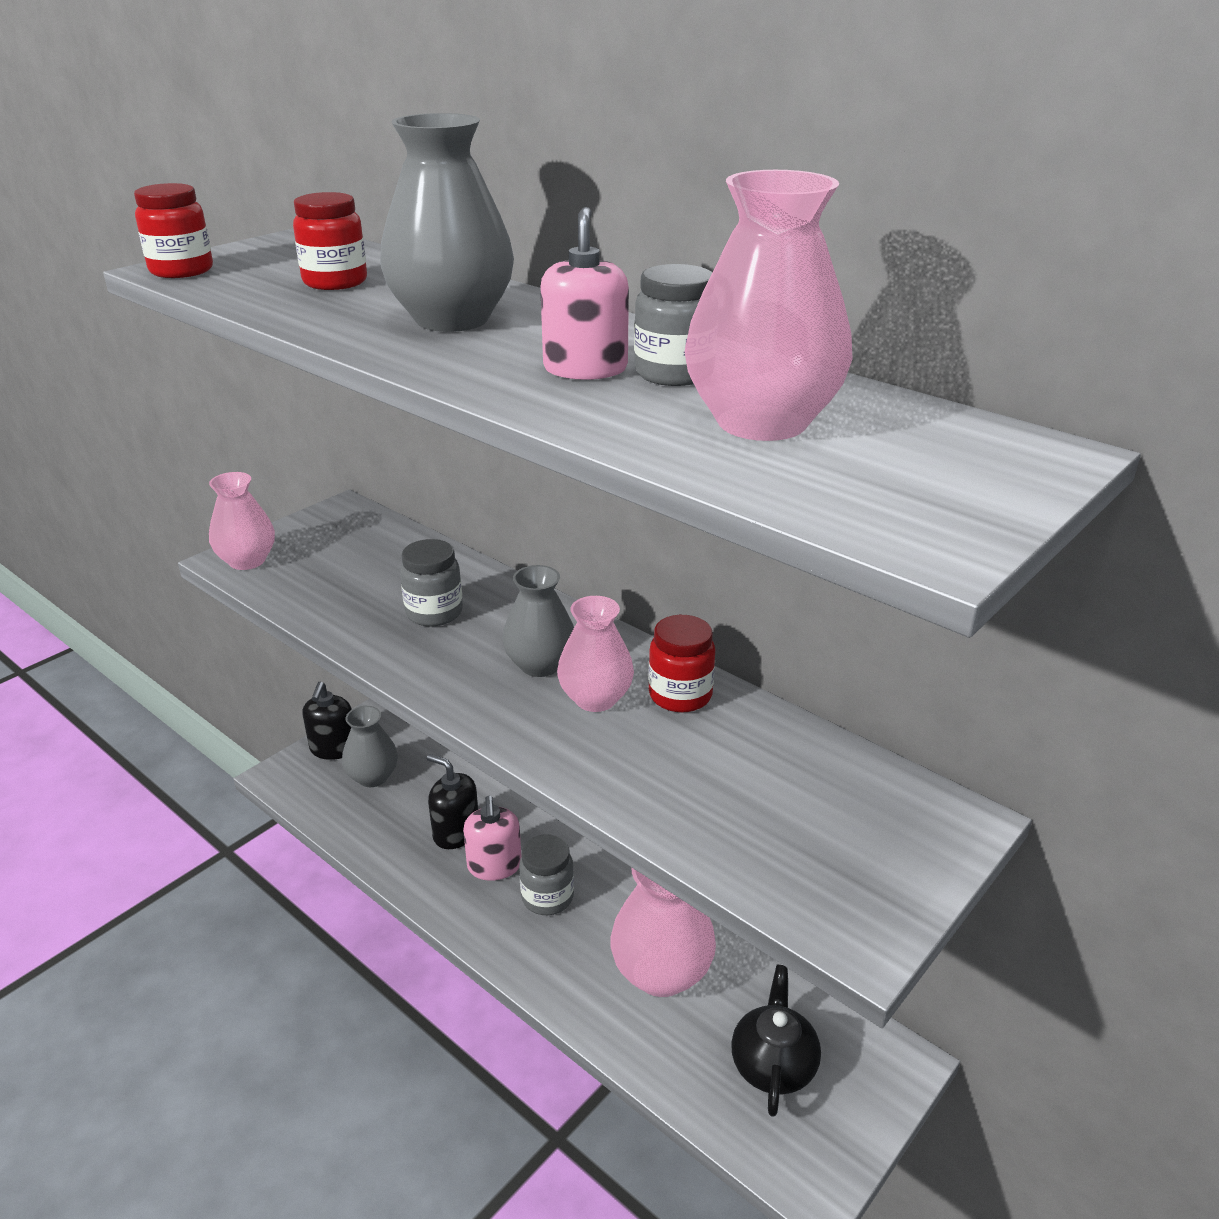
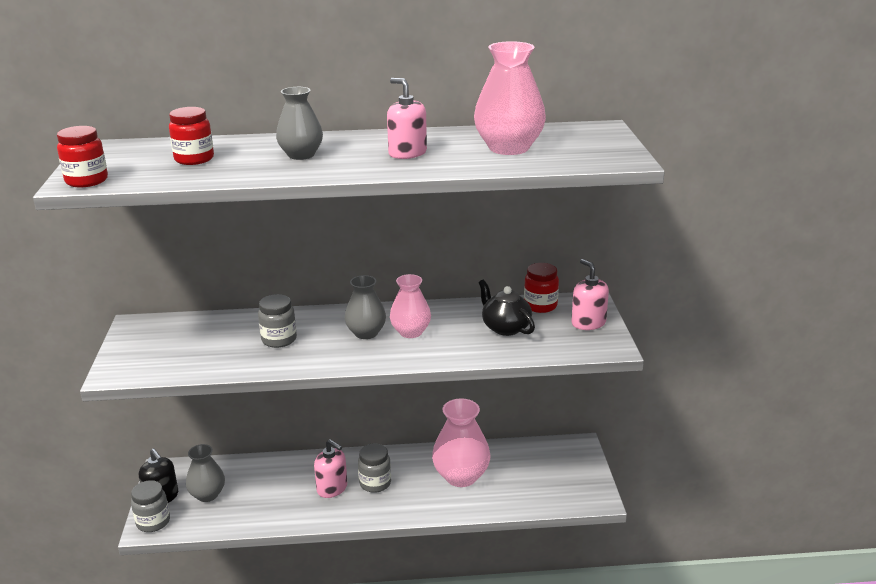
camera: 45 degrees left, 5 degrees down
pink vase [209,472,275,570] -> none
grey vase [380,113,514,332] -> grey vase [276,87,323,160], size x0.65
black soap dispenser [427,754,478,849] -> none
grey jar [634,264,712,386] -> grey jar moved to [131,480,170,532]
red jar [648,615,716,713] -> red jar moved to [524,263,559,313]
black teapot [731,965,821,1117] -> black teapot moved to [479,280,535,336]
none -> pink soap dispenser [571,259,609,330]

